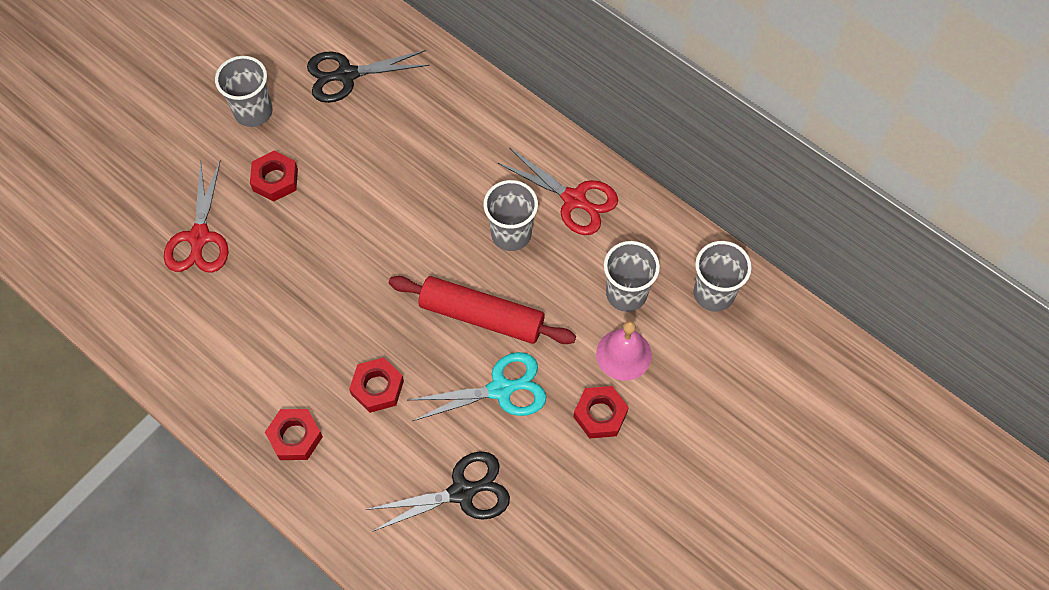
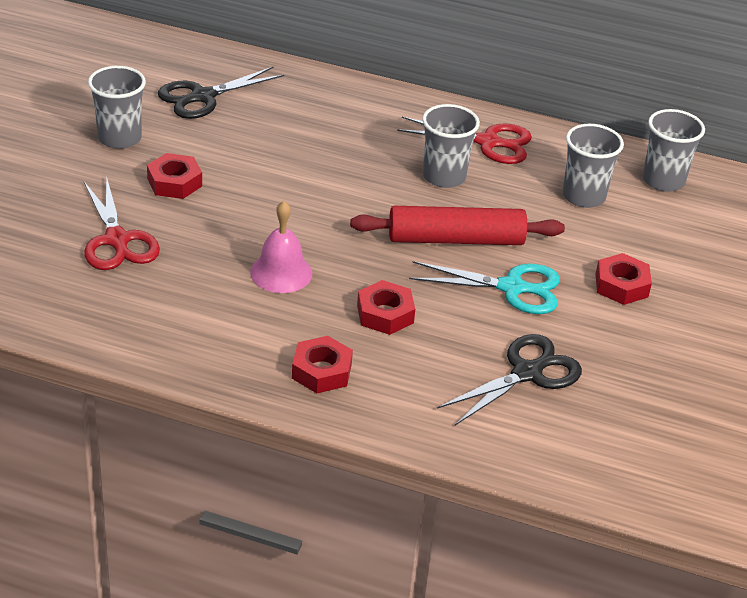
camera: 25 degrees left, 25 degrees down
turquoise scissors [409,352,547,421] -> turquoise scissors turned 45 degrees clockwise [409,261,560,314]
pink bell [596,321,652,381] -> pink bell moved to [250,201,313,293]

